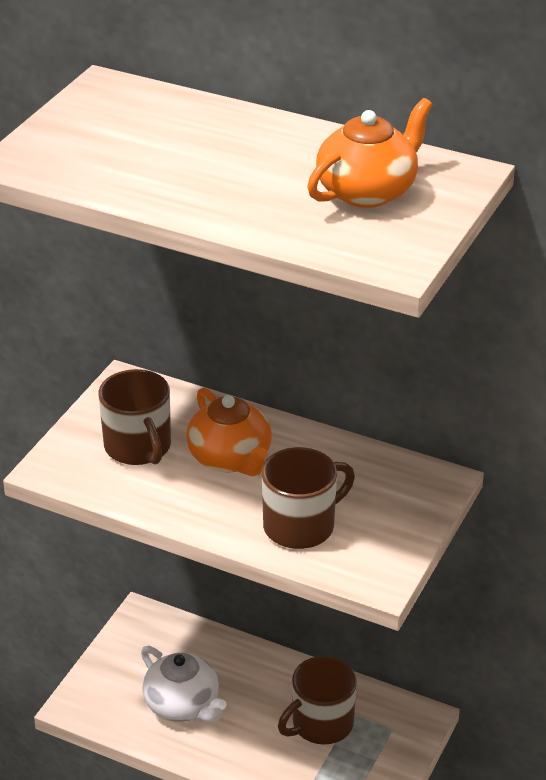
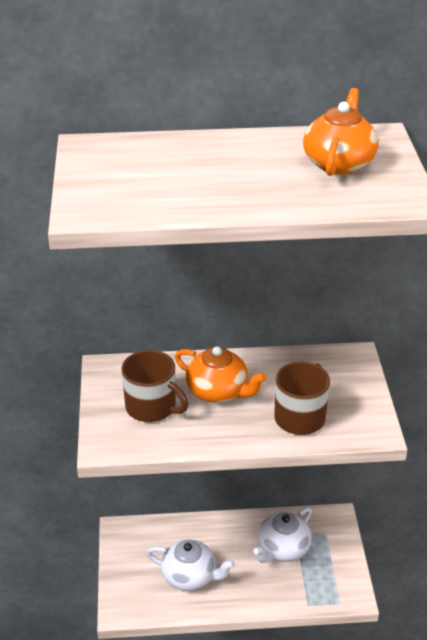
camera: 30 degrees left, 0 degrees up
brown mug [278,656,357,745] -> white teapot [253,507,312,563]

